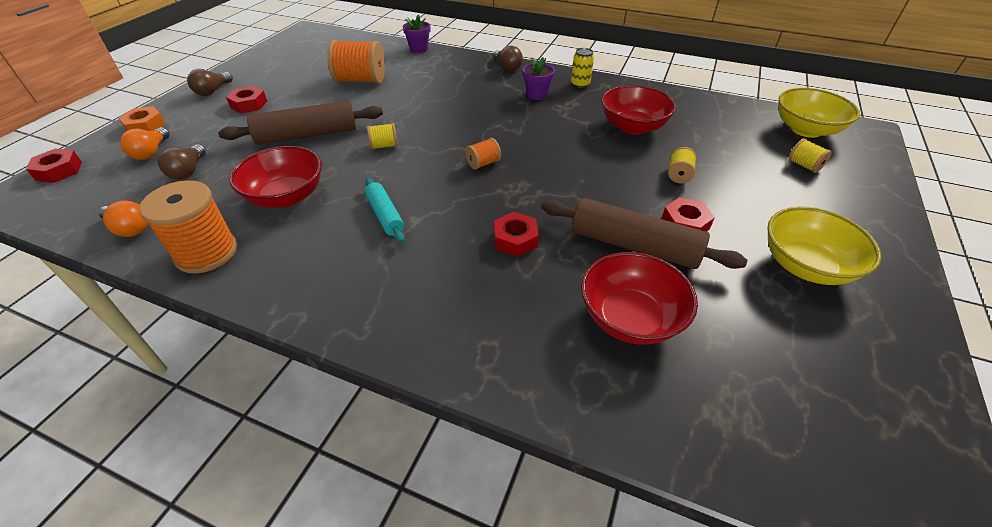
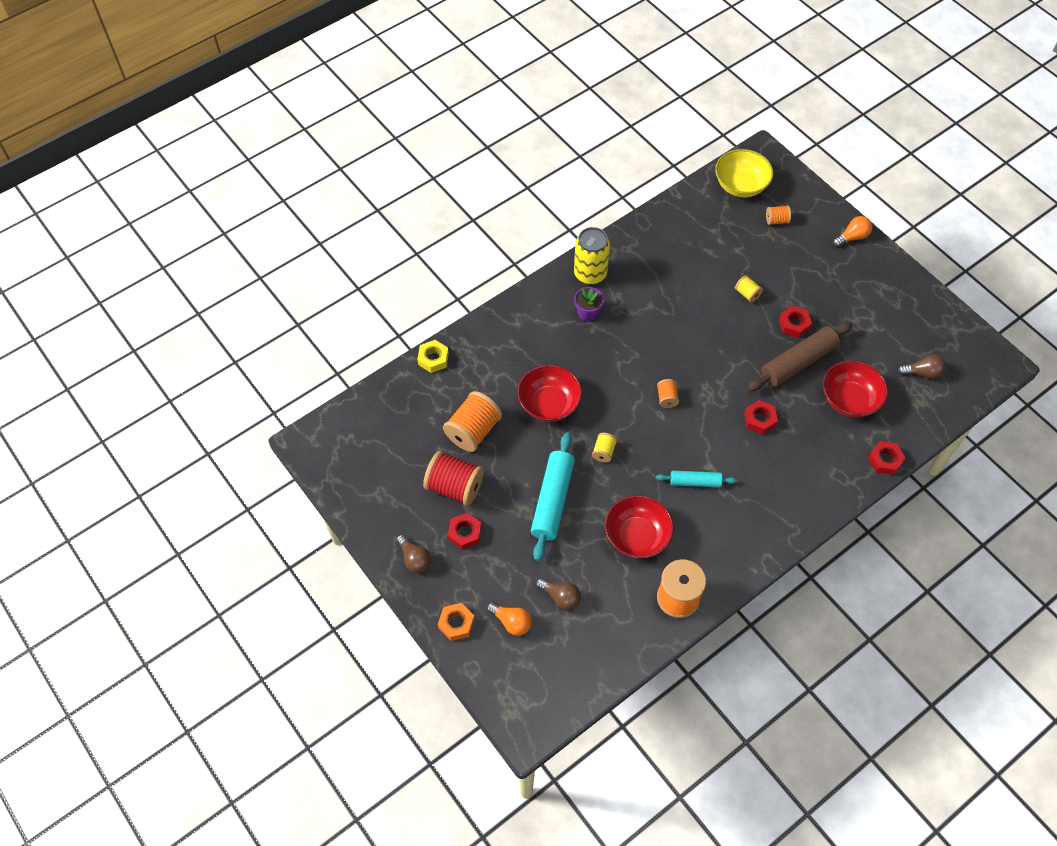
camera: 60 degrees left, 15 degrees up
red nut [26,148,82,183] -> red nut moved to [868,441,906,475]
orange light bulb [99,200,148,237] -> orange light bulb moved to [833,216,872,247]
brown rolling pin [218,101,383,145] -> turquoise rolling pin [531,433,575,561]
purple flower pot [403,14,430,53] -> yellow nut [417,340,449,373]
brown light bulb [493,46,523,71] -> brown light bulb moved to [897,354,946,379]
yellow can [571,48,594,88] -> yellow can [574,227,610,285], size x1.80
red bowl [601,85,676,135] -> red bowl moved to [517,365,582,422]
yellow bowl [767,207,882,285] -> none
yellow spool [788,138,832,173] -> orange spool [766,205,791,225]
none -> red spool [423,451,484,506]

